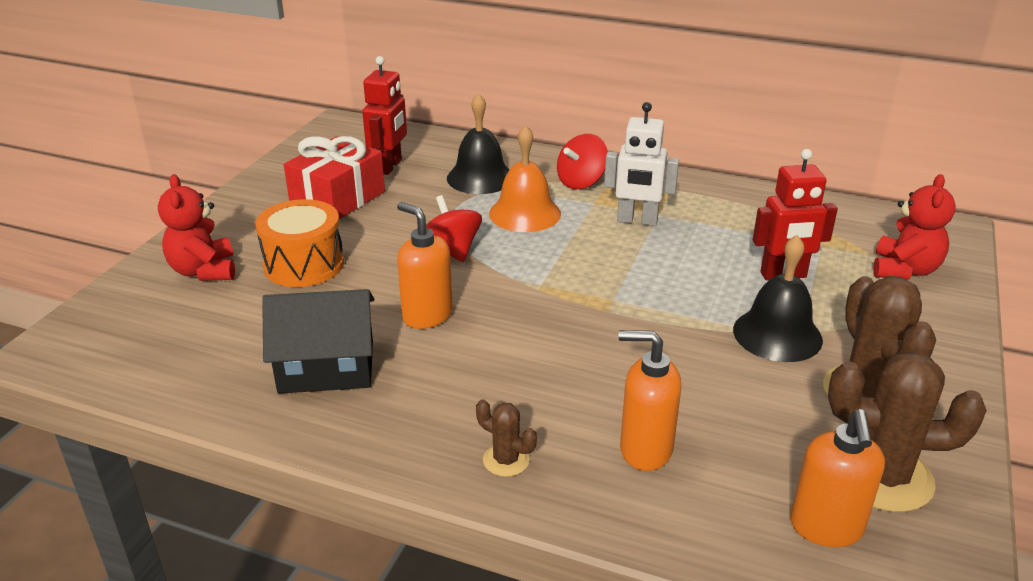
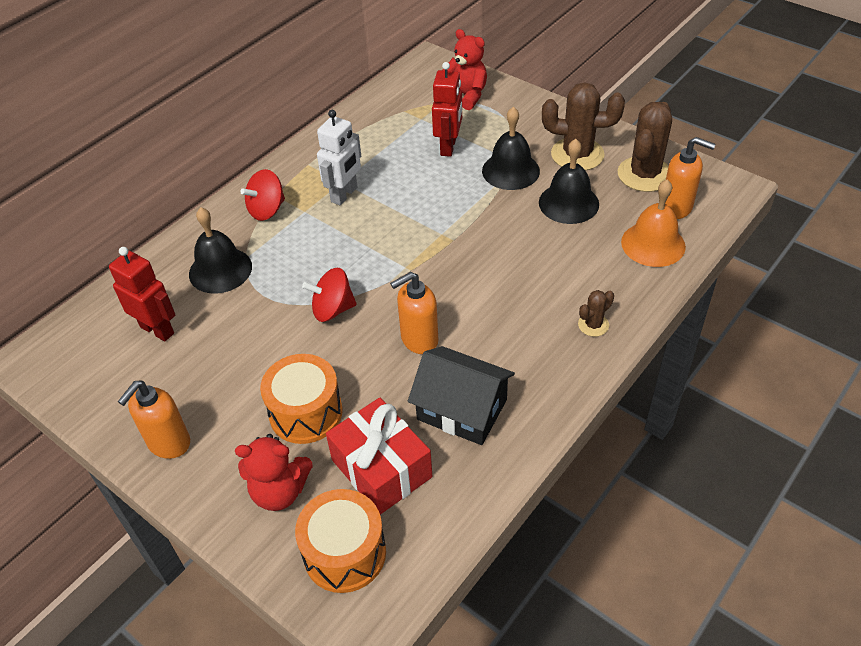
camera: 70 degrees left, 15 degrees up
black house [262,289,374,394] -> black house turned 75 degrees counterclockwise [408,346,515,445]
red gift [284,136,385,219] -> red gift moved to [326,398,432,515]
orange bell [489,125,561,232] -> orange bell moved to [621,180,686,267]
red spinning top [557,134,608,189] -> red spinning top turned 75 degrees clockwise [240,169,285,221]
orange soap dispenser [619,330,681,471] -> orange soap dispenser moved to [118,381,190,459]
none -> orange drum [295,489,386,593]
none -> black bell [539,139,599,224]

